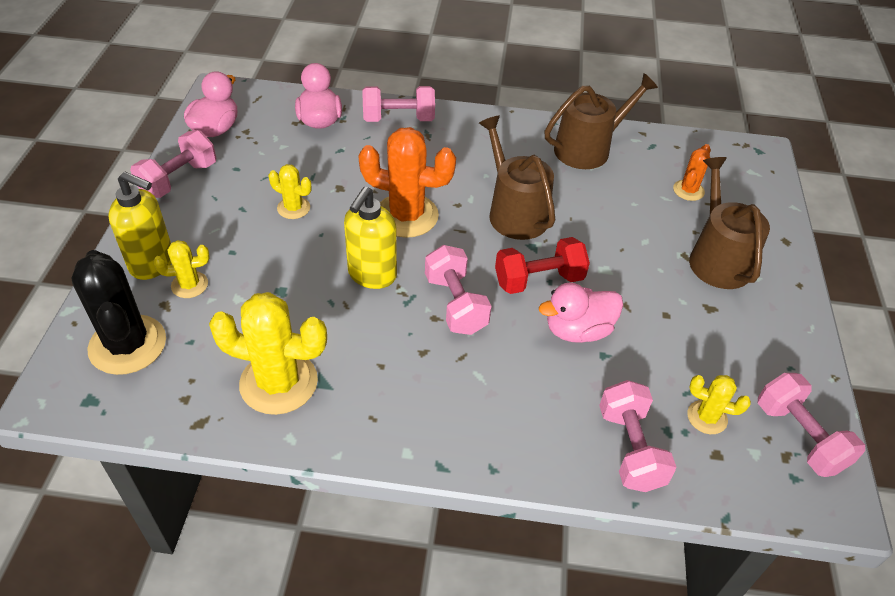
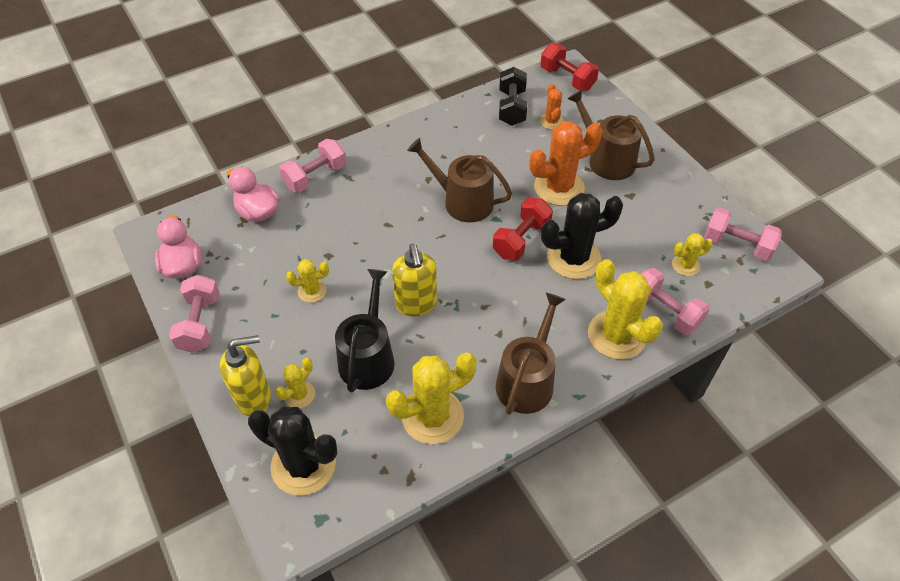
camera: 35 degrees left, 5 degrees up
orange cactus [358,127,456,238] -> orange cactus moved to [529,121,602,206]
pink dumbbell [425,245,492,335] -> none
pink duck [539,283,623,343] -> black cactus [541,193,623,279]
brown watering can [545,73,658,169] -> brown watering can moved to [496,293,566,415]
none -> black watering can [335,269,395,393]
none -> black dumbbell [499,67,527,126]
none -> red dumbbell [540,43,599,91]
none -> yellow cactus [588,259,663,359]

